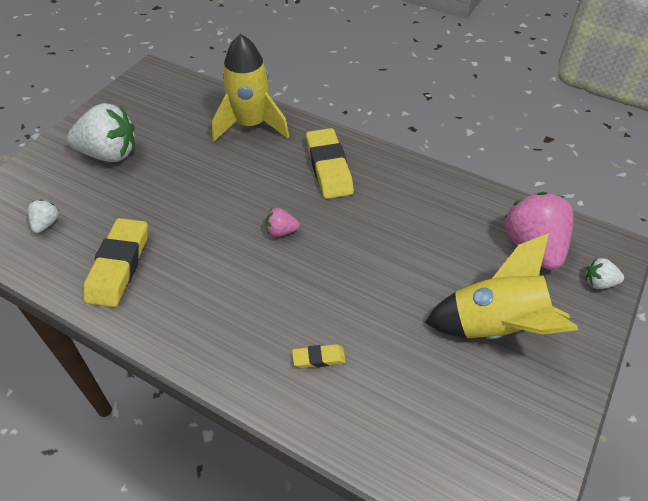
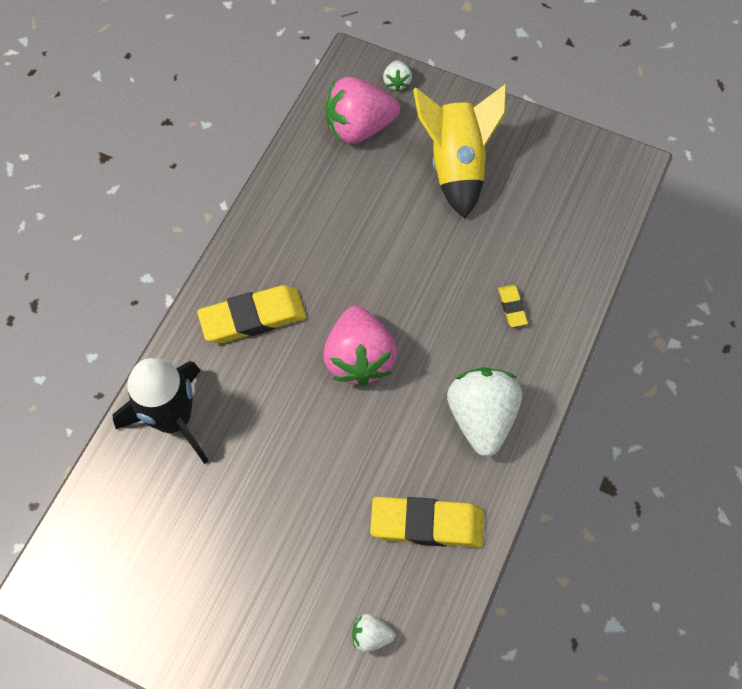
camera: 95 degrees left, 15 degrees up
white strawberry [67,103,135,162] -> white strawberry moved to [447,367,522,457]
yellow rocket [212,34,289,141] -> black rocket [113,358,208,464]
pink strawberry [265,208,300,237] -> pink strawberry [323,306,397,387], size x2.18

